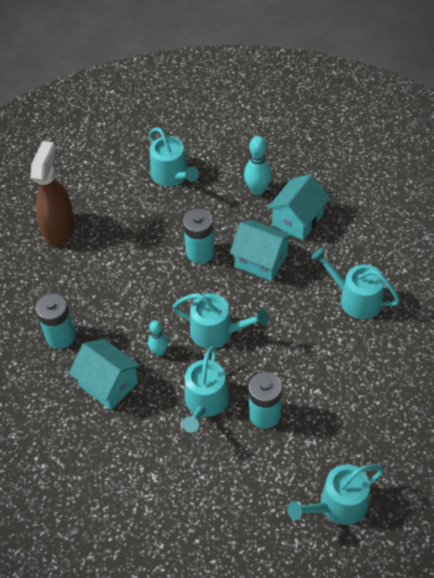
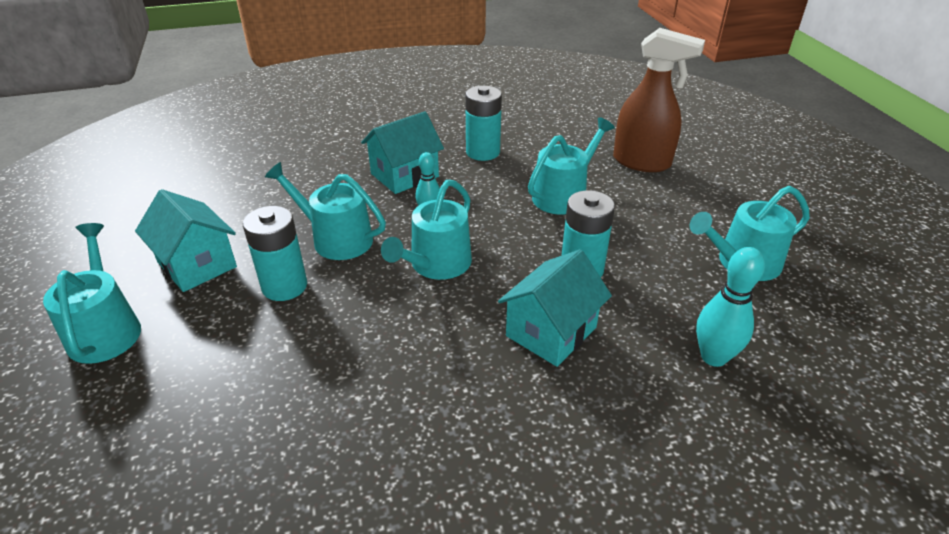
camera: 100 degrees right, 15 degrees down
turquoise house [267,174,330,240] -> turquoise house moved to [135,189,237,292]
turquoise watering can [311,248,400,319] -> turquoise watering can moved to [528,117,615,215]

